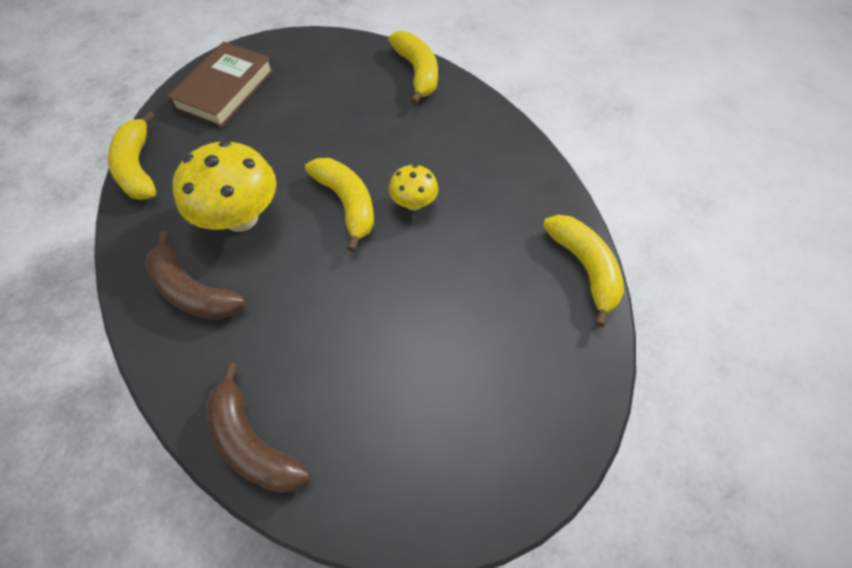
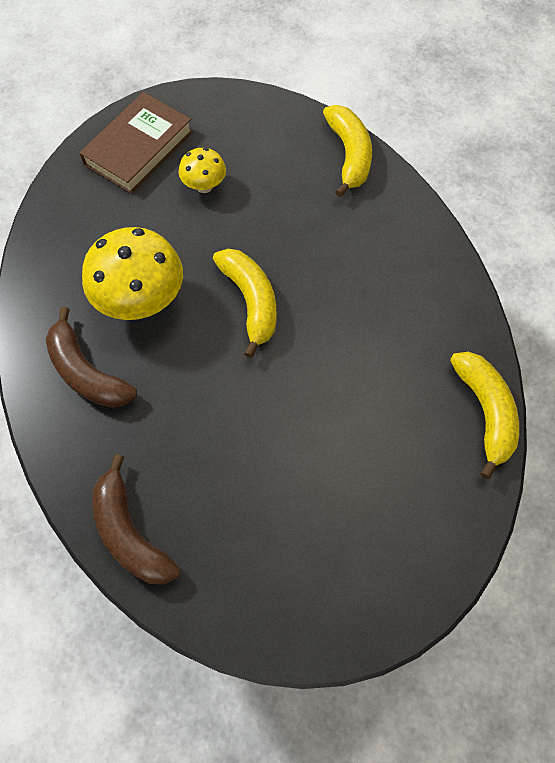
camera: 10 degrees right, 5 degrees up
yellow banana [108,111,156,200] -> none
yellow mushroom [389,164,438,211] -> yellow mushroom moved to [179,148,226,193]

